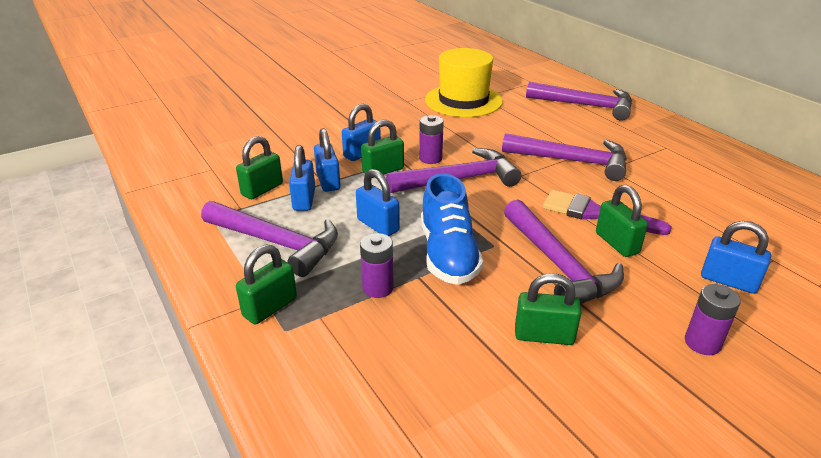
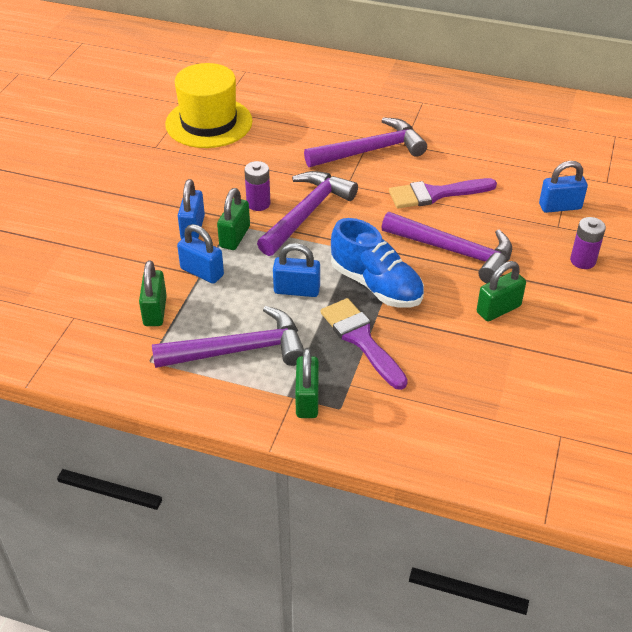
camera: 40 degrees left, 10 degrees up
blue padlock [289,145,315,211] -> none
purple battery [360,233,394,298] -> purple brush [321,298,408,390]
purple hammer [526,82,632,121] -> none
green padlock [596,185,648,257] -> none

